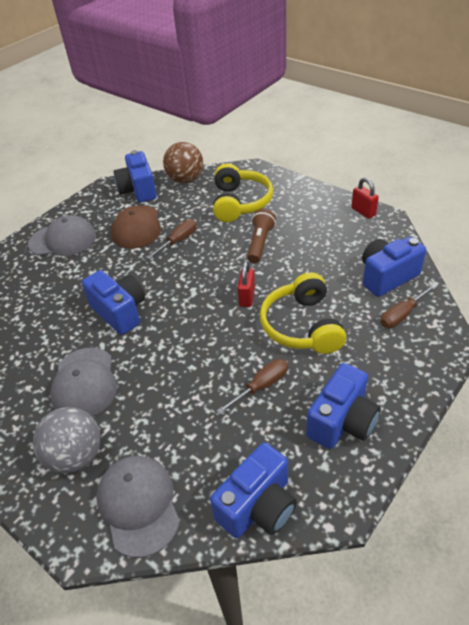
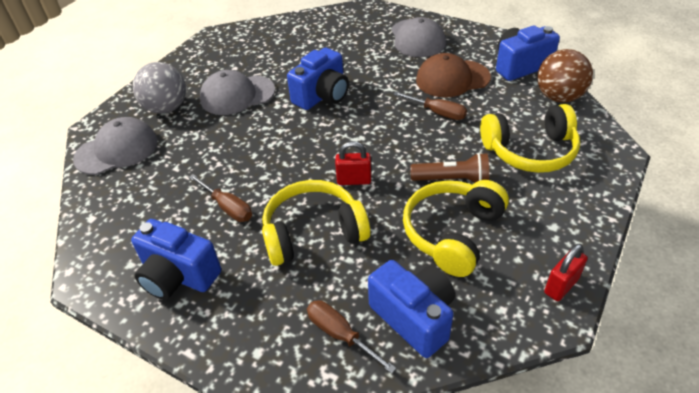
camera: 80 degrees right, 0 degrees up
blue camera [210,442,297,538] -> none
none -> yellow headphones [403,180,509,277]

